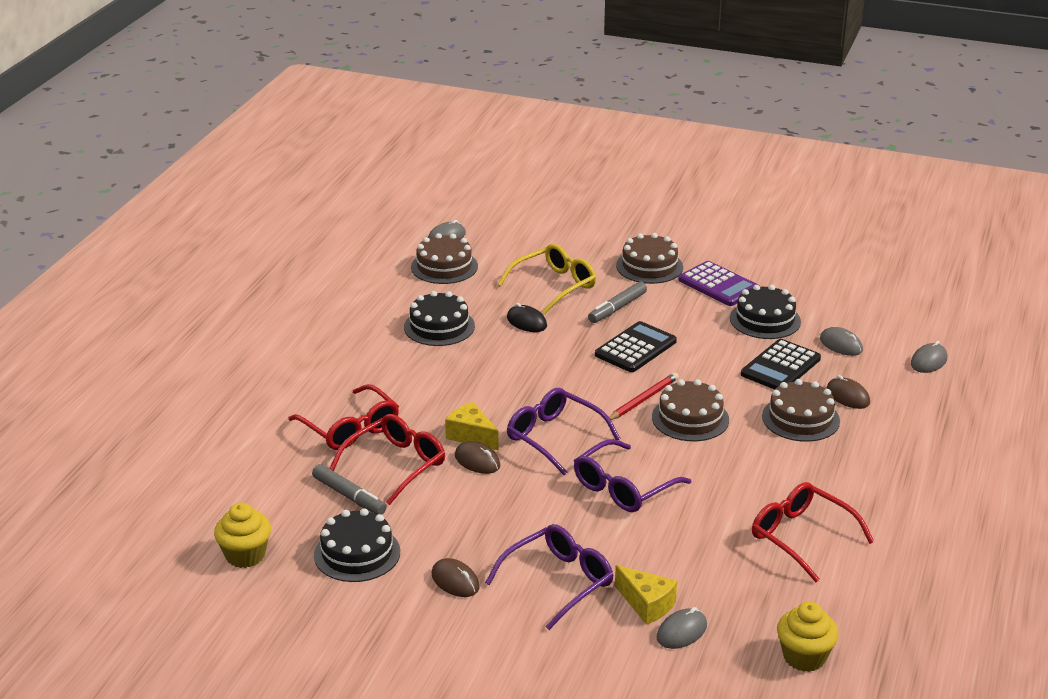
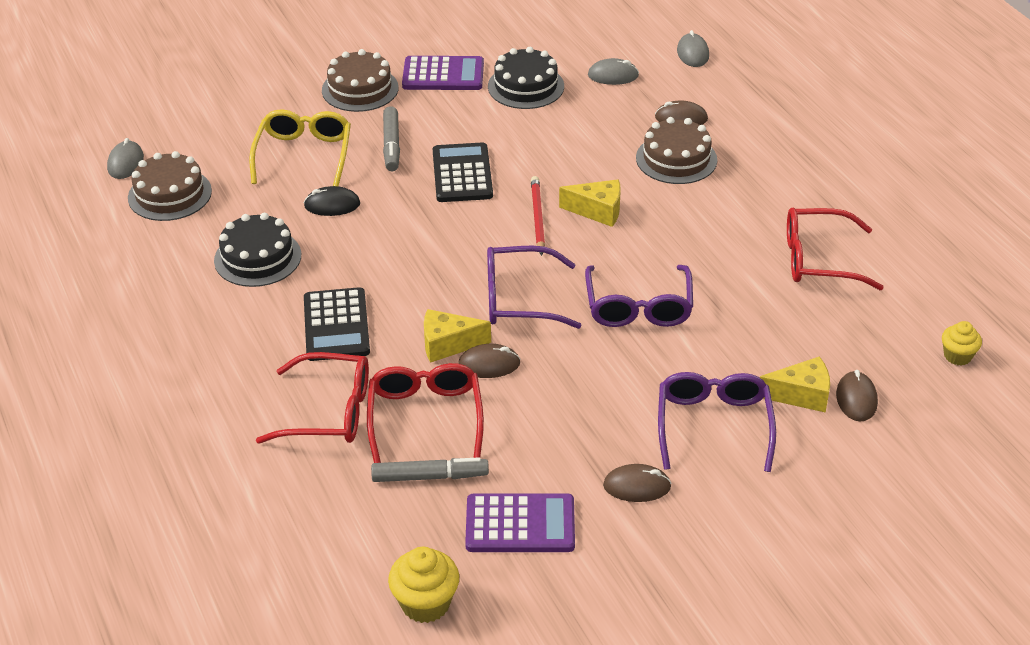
camera: 45 degrees left, 10 degrees up
black cake [314,508,400,582] -> purple calculator [465,493,575,552]
brown cake [652,379,729,441] -> yellow cheese [559,179,621,227]
grey mouse [657,607,707,649] -> brown mouse [836,370,878,422]
black calculator [741,339,821,390] -> black calculator moved to [304,287,370,361]
yellow cupcake [777,602,839,672] -> yellow cupcake [942,321,982,366], size x0.65

